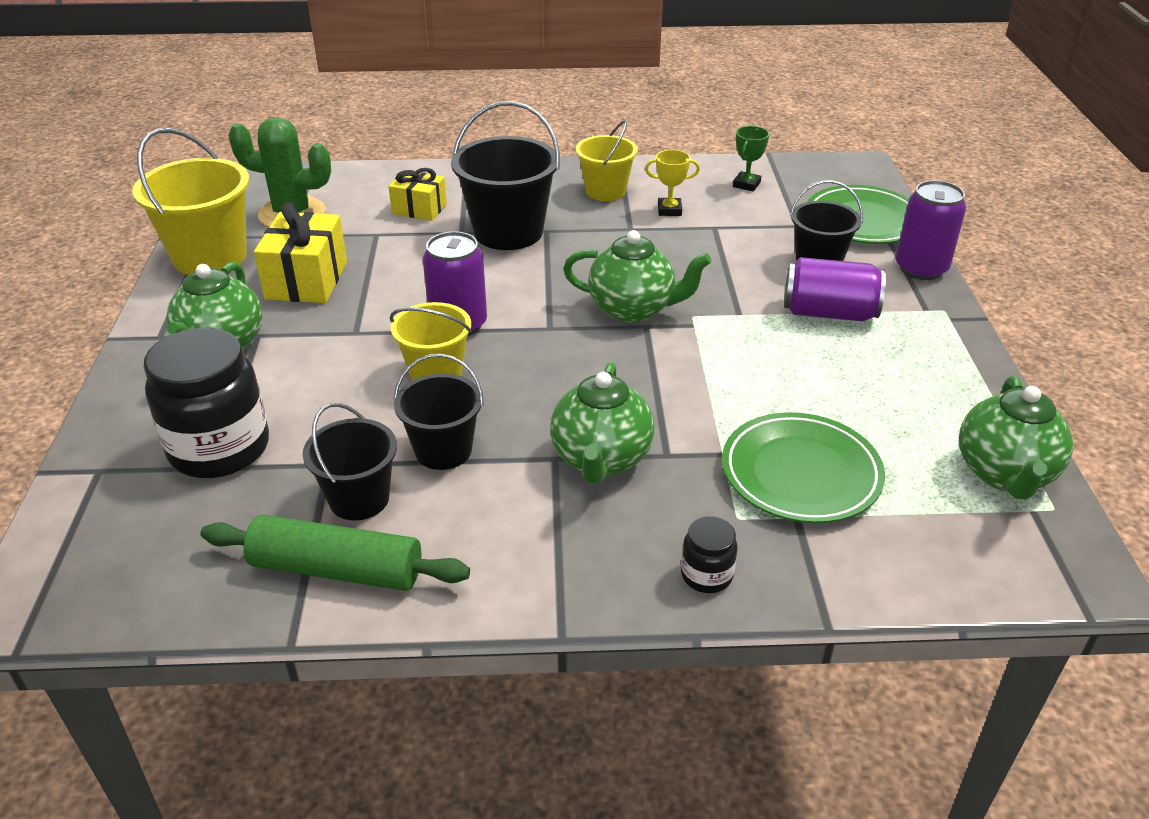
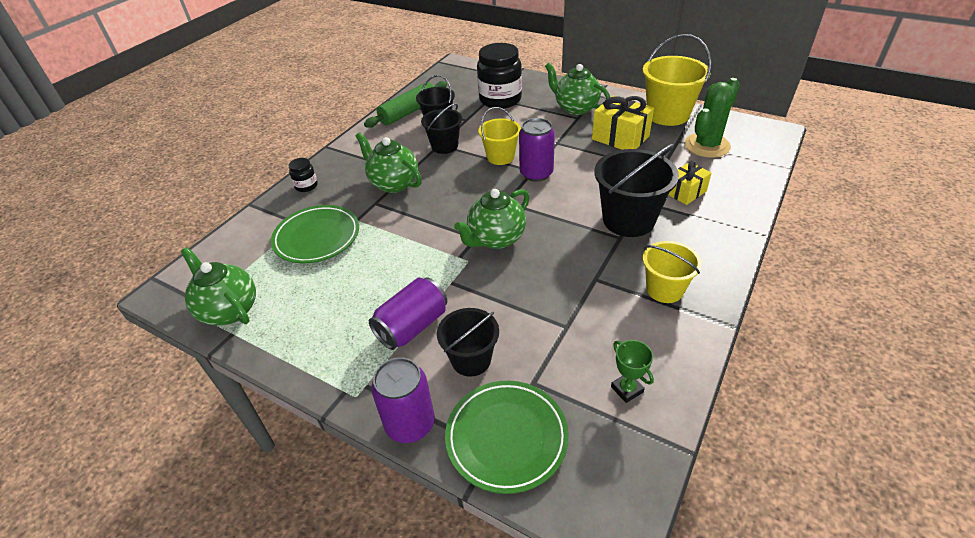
camera: 125 degrees right, 5 degrees up
yellow trophy [645,150,700,216] -> none

